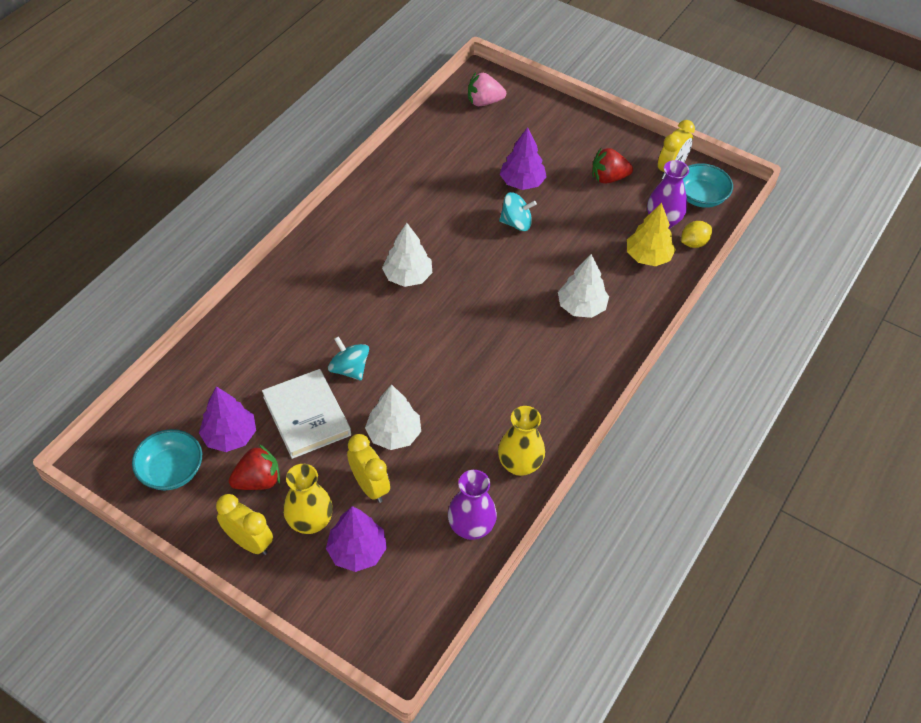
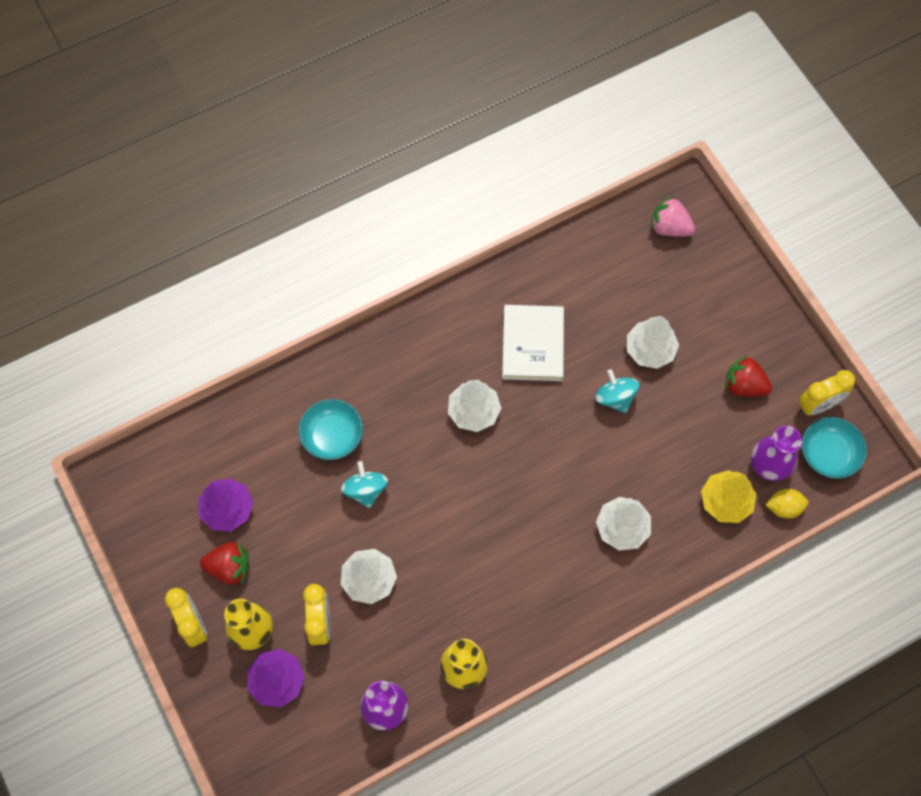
camera: 30 degrees right, 15 degrees up
turquoise bowl [132,429,202,490] -> turquoise bowl moved to [298,399,363,460]
white book [262,369,351,459] -> white book moved to [502,305,564,381]
turquoise spinning top [499,192,537,231] -> turquoise spinning top turned 150 degrees counterclockwise [595,369,640,413]
purple tree [500,127,547,190] -> white tree [627,316,679,369]

